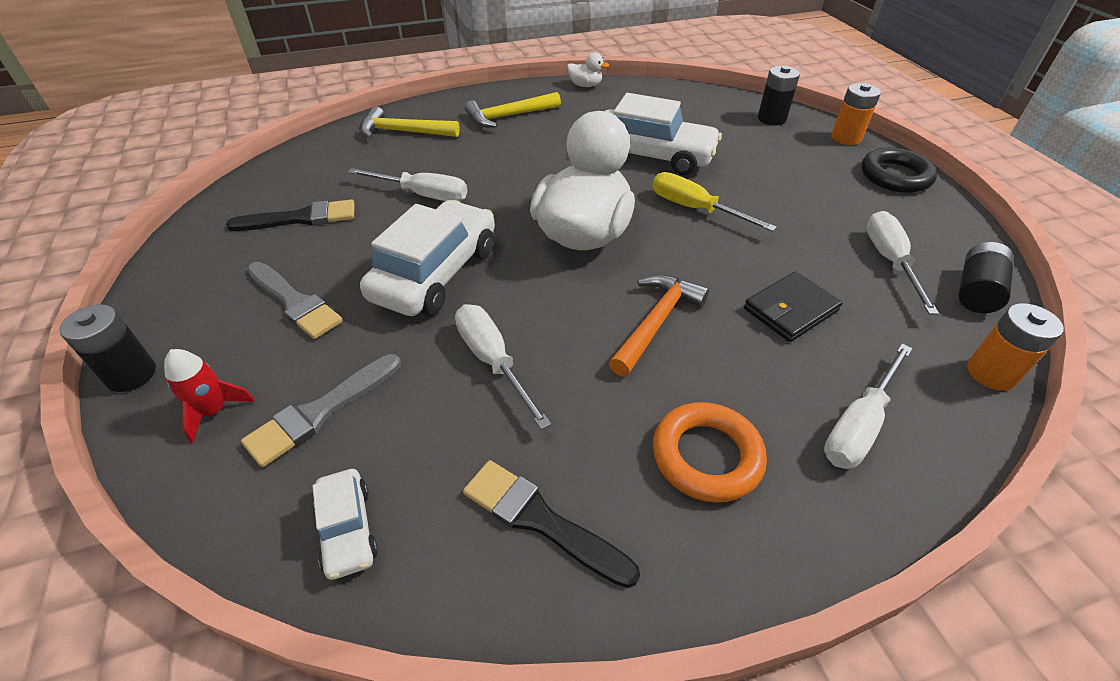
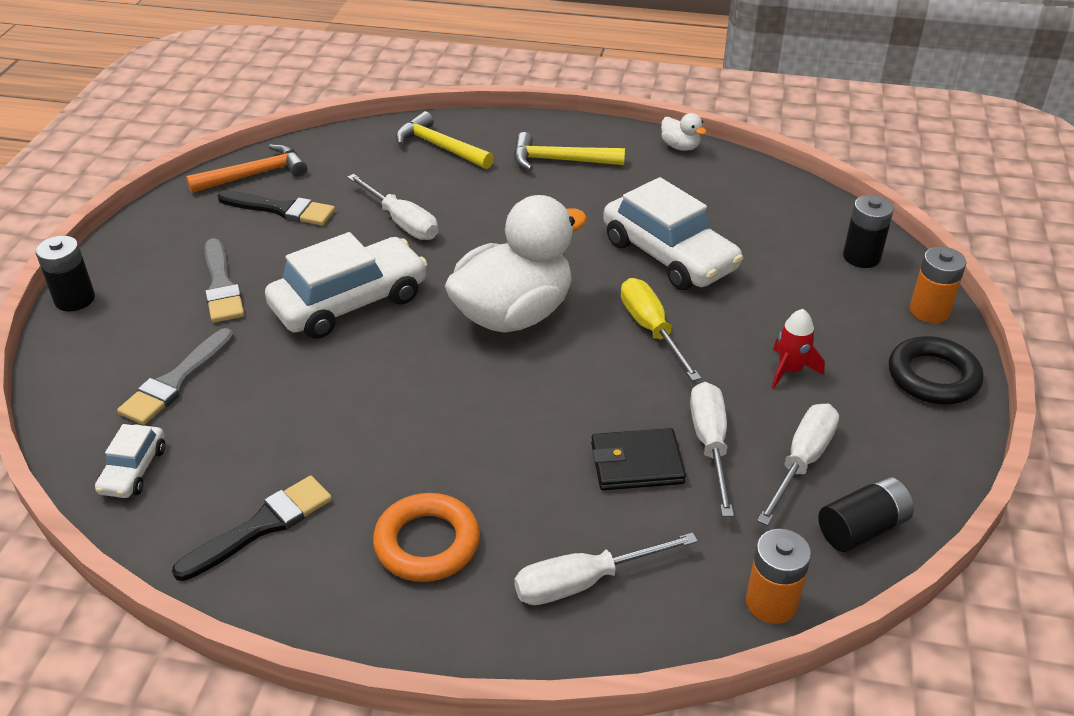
camera: 30 degrees right, 5 degrees down
red rocket [164,349,255,443] -> red rocket moved to [772,309,825,388]
grey brush [241,354,401,467] -> grey brush turned 45 degrees counterclockwise [117,328,234,425]
white screwdriver [455,304,551,430] -> white screwdriver moved to [690,382,734,517]
black brush [463,460,640,588] -> black brush turned 75 degrees clockwise [172,476,332,581]
orange hammer [609,274,709,377] -> orange hammer moved to [186,144,307,193]

